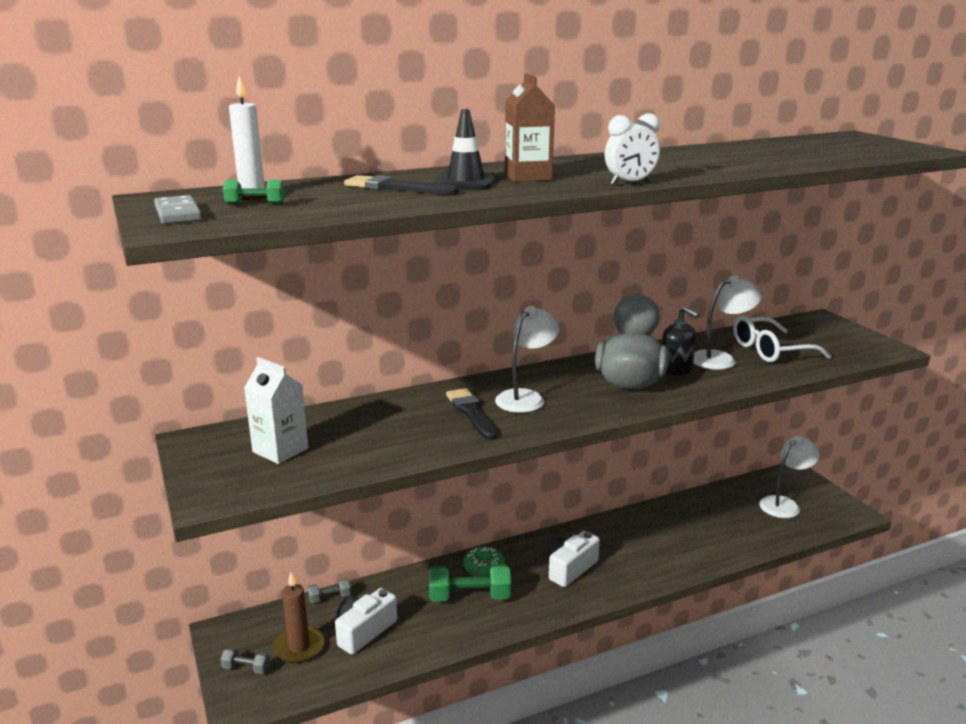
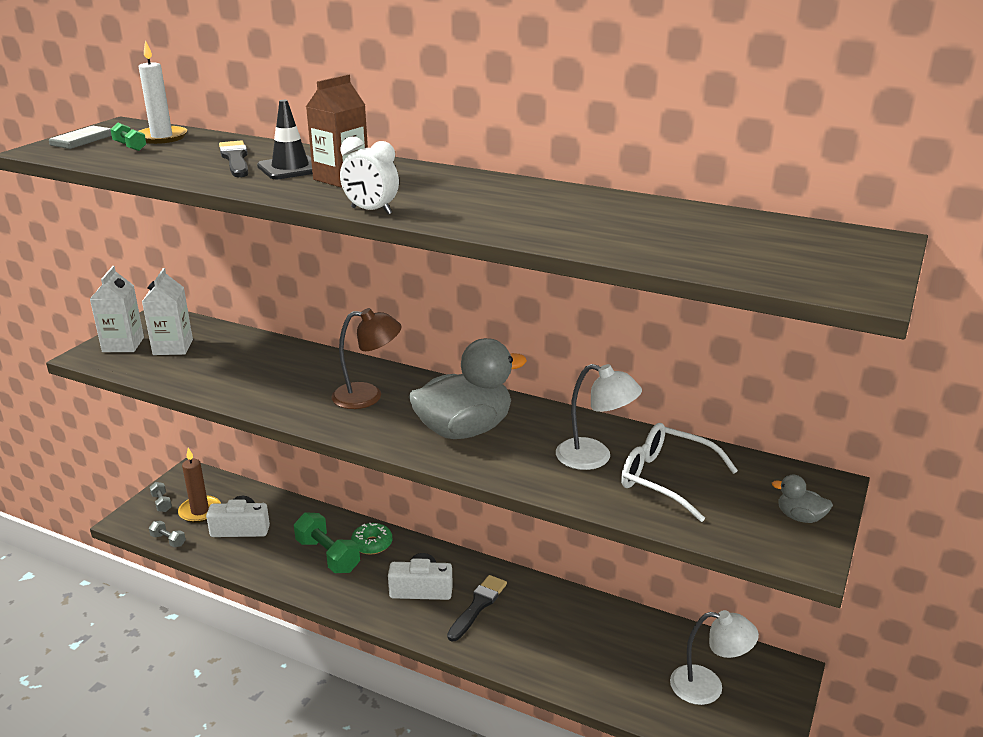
camera: 50 degrees right, 5 degrees up
grey dumbbell [308,579,351,603] -> grey dumbbell moved to [149,521,186,547]
black brush [446,388,497,440] -> black brush moved to [447,575,507,642]
white lamp [495,306,559,413] -> brown lamp [331,308,402,409]
black soap dispenser [662,306,700,375] -> none
none -> white carton [90,266,144,352]
none -> grey duck [772,475,833,523]

